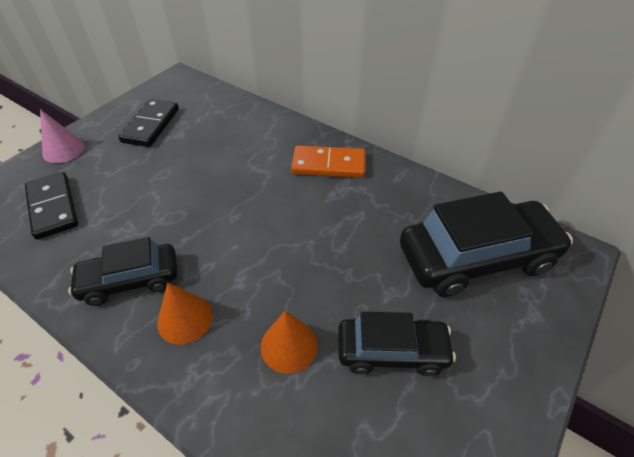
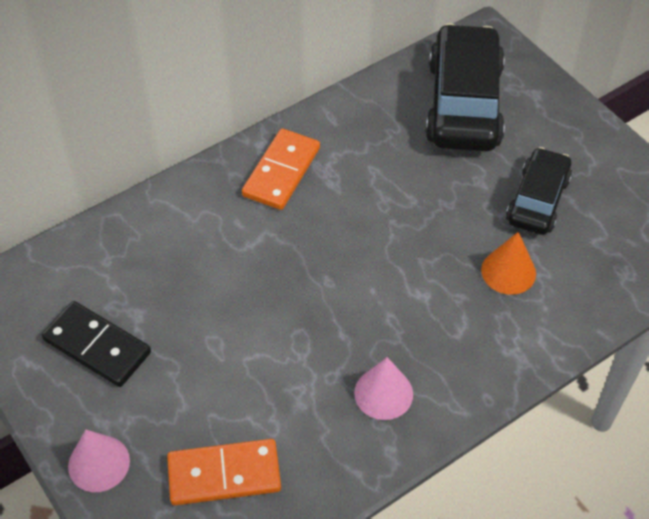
camera: 70 degrees left, 5 degrees up
black domino [25,172,78,240] -> orange domino [167,439,281,506]
black car [68,237,177,306] -> pink cone [354,357,413,420]
orange cone [157,282,213,345] -> none

